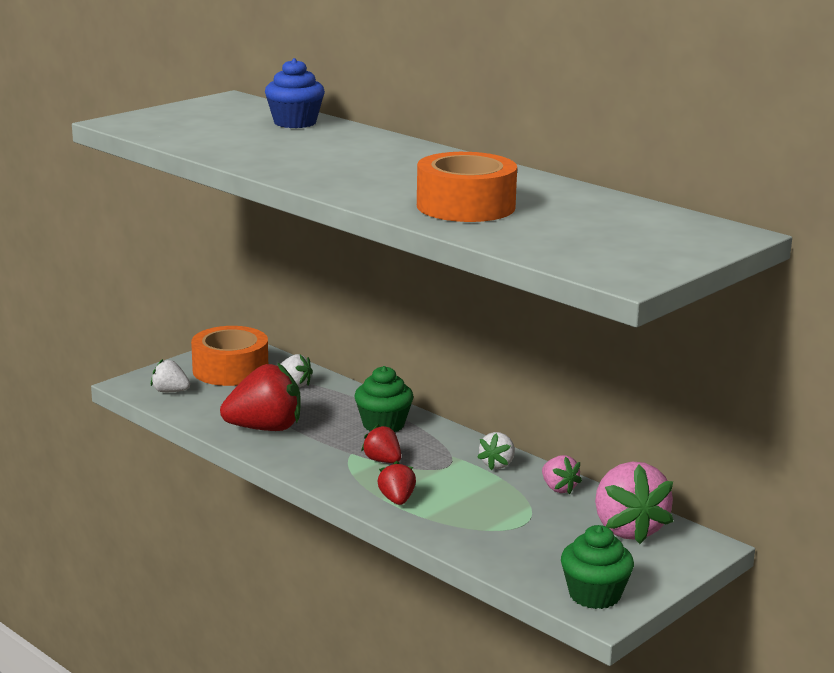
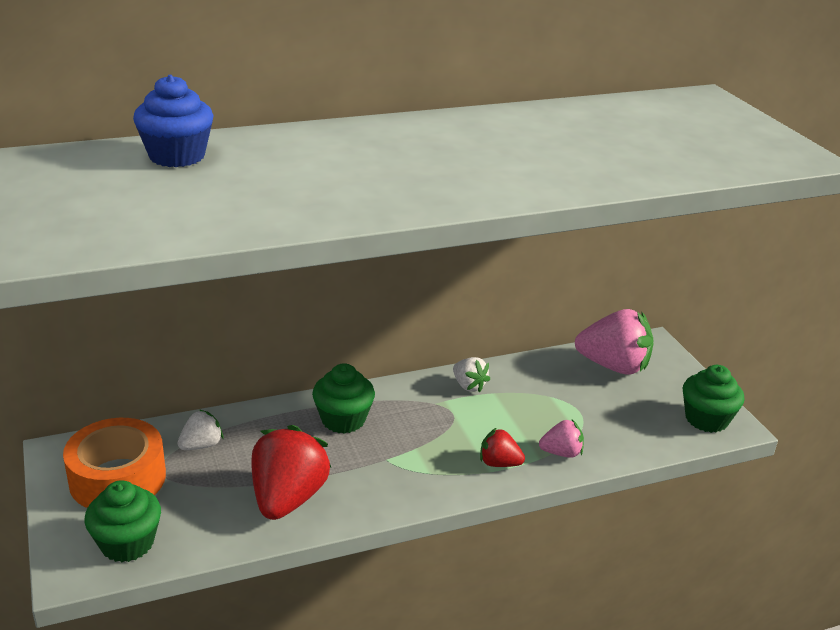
camera: 65 degrees left, 10 degrees up
white strawberry [151,359,190,392] -> green cupcake [84,480,161,562]
red strawberry [361,424,401,463] -> none
orange tape [417,152,517,222] -> none
pink strawberry [542,455,582,495] -> pink strawberry moved to [539,420,584,458]

